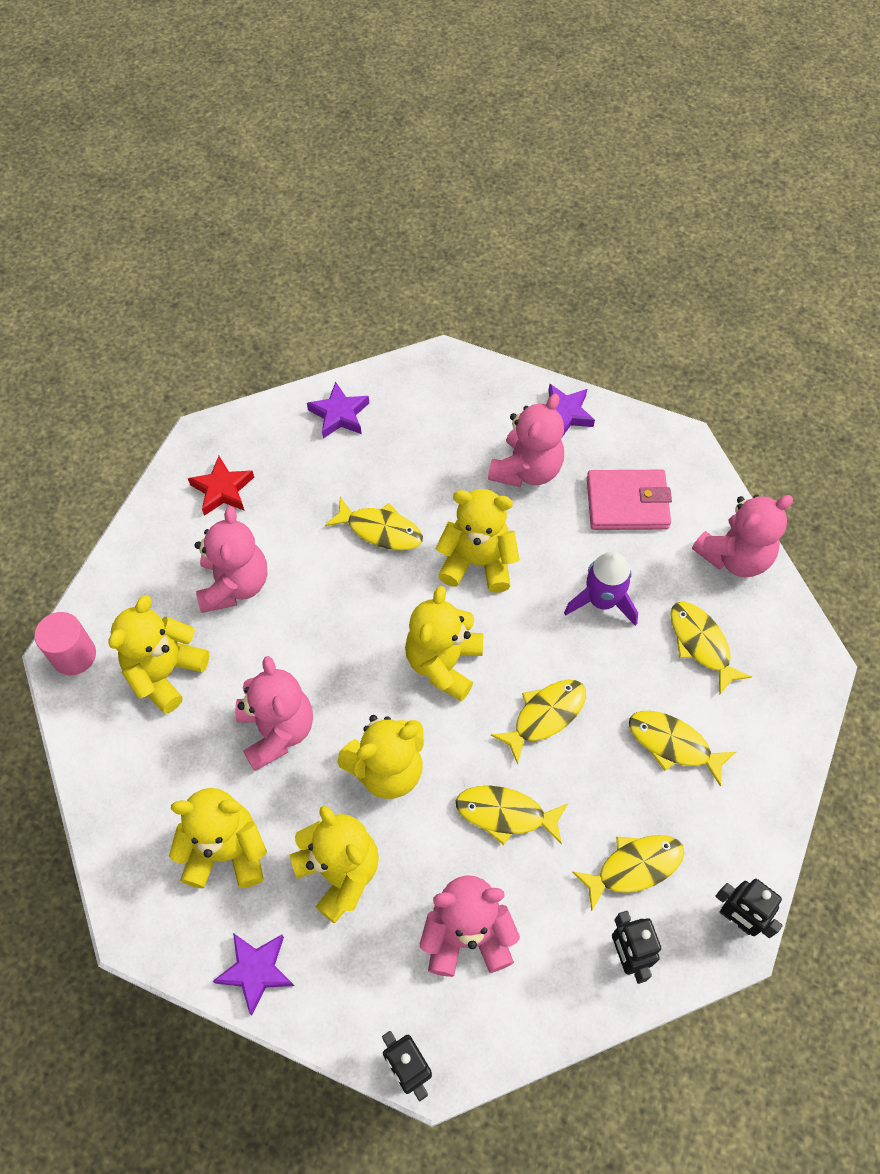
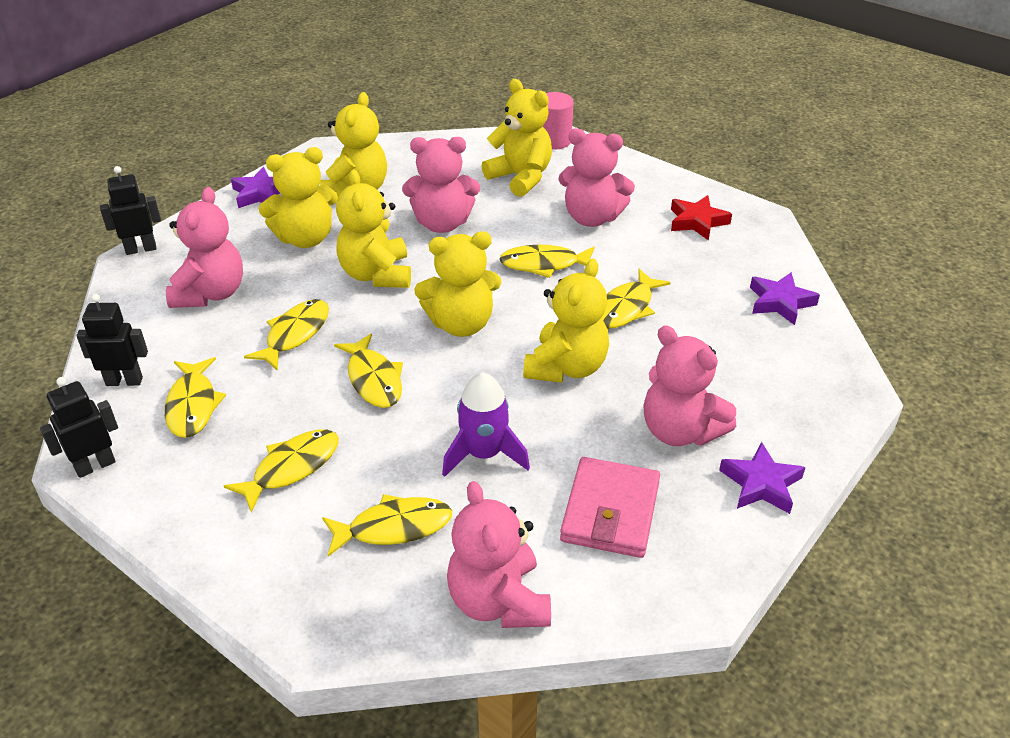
camera: 105 degrees right, 20 degrees down
yellow teddy bear [405,586,483,702] -> yellow teddy bear turned 135 degrees clockwise [414,231,501,337]
none -> yellow fish [499,245,595,278]

